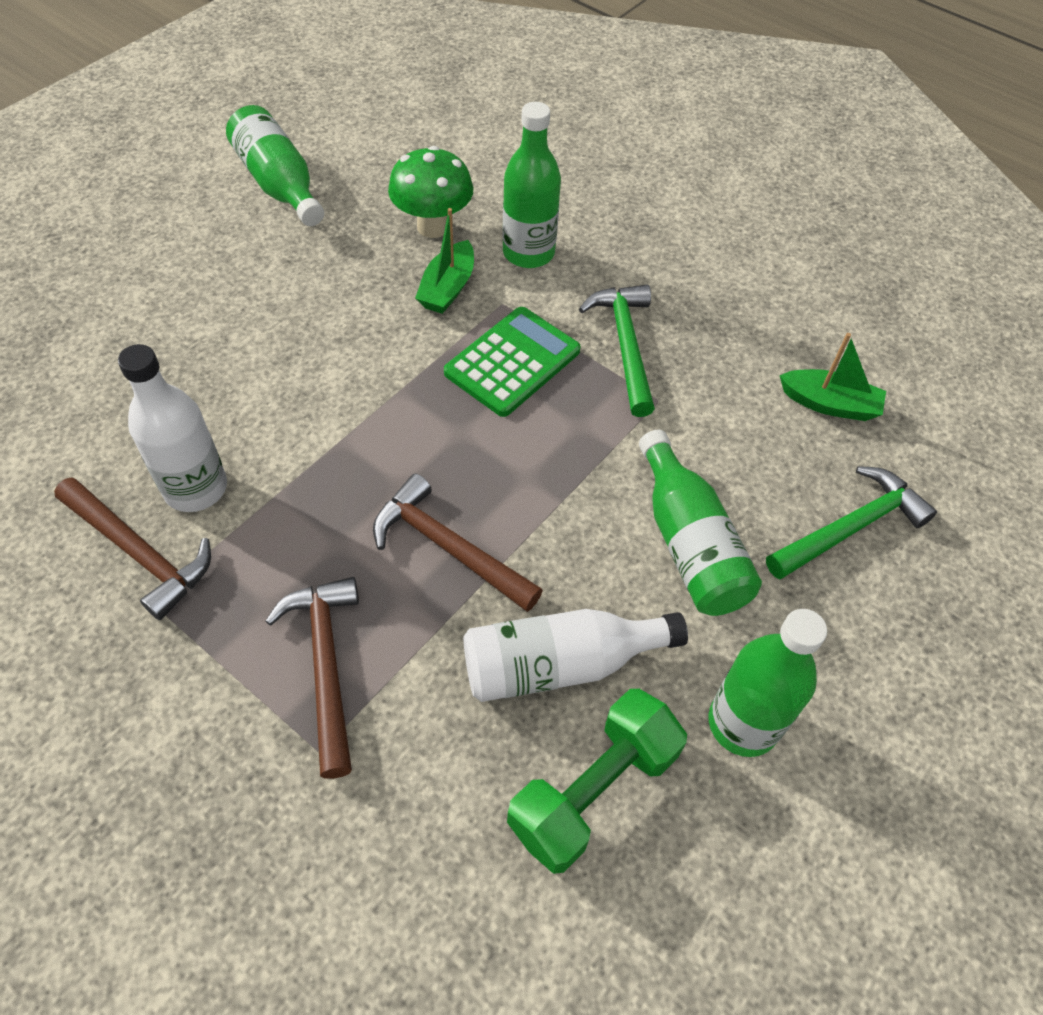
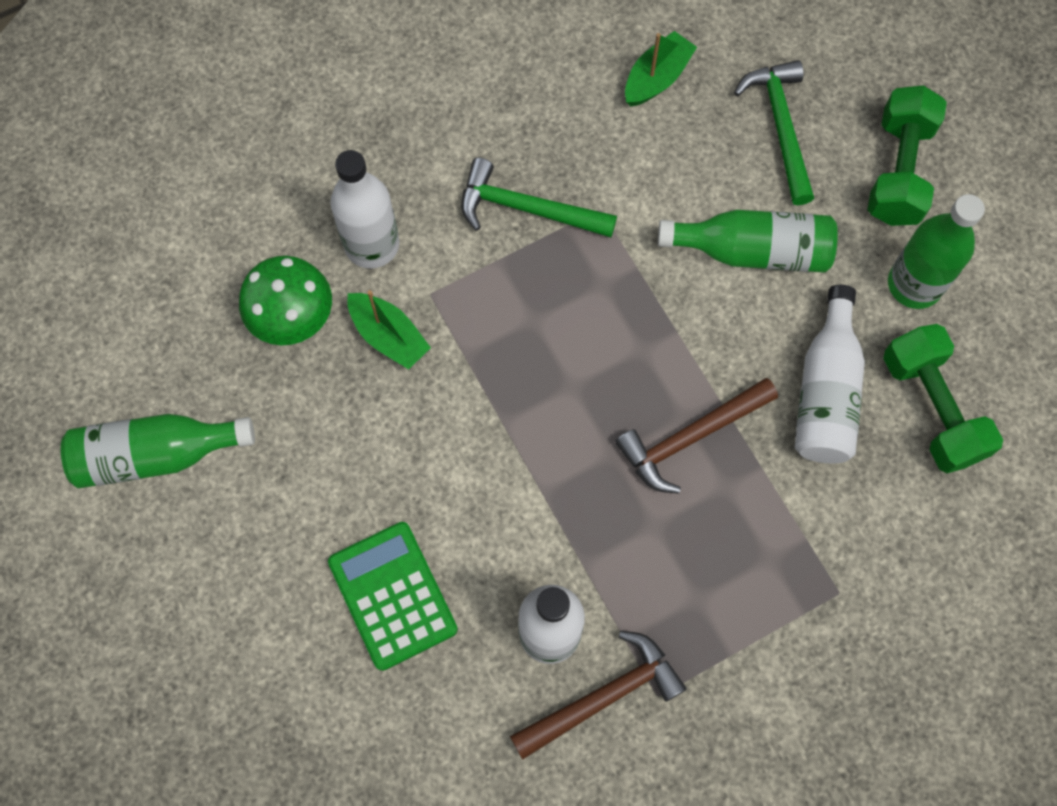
camera: 65 degrees left, 15 degrees up
brown hammer [265,577,359,779] -> none
green calculator [444,307,581,417] -> green calculator moved to [328,522,458,671]
green bottle [502,102,561,268] -> white bottle [330,150,399,269]
none -> green dumbbell [868,85,947,226]

